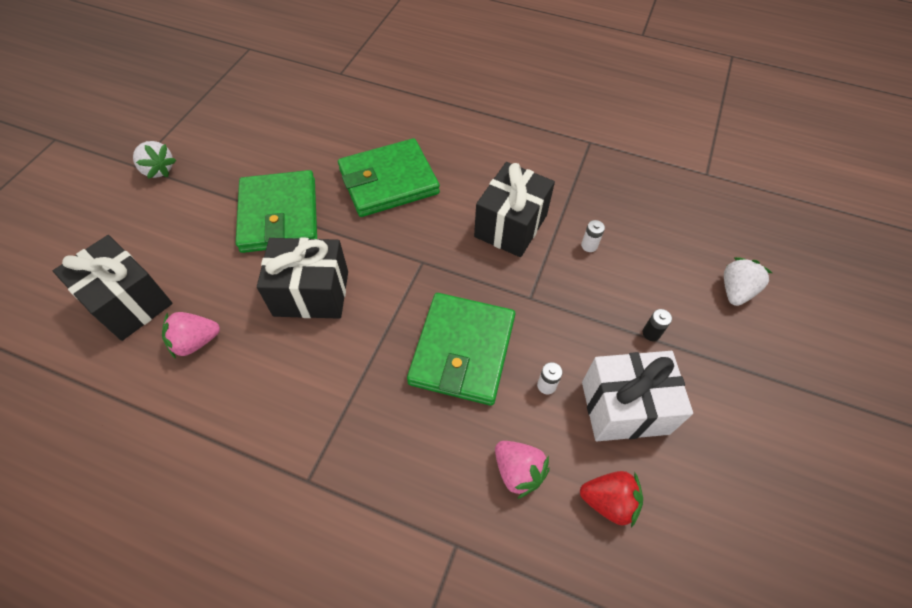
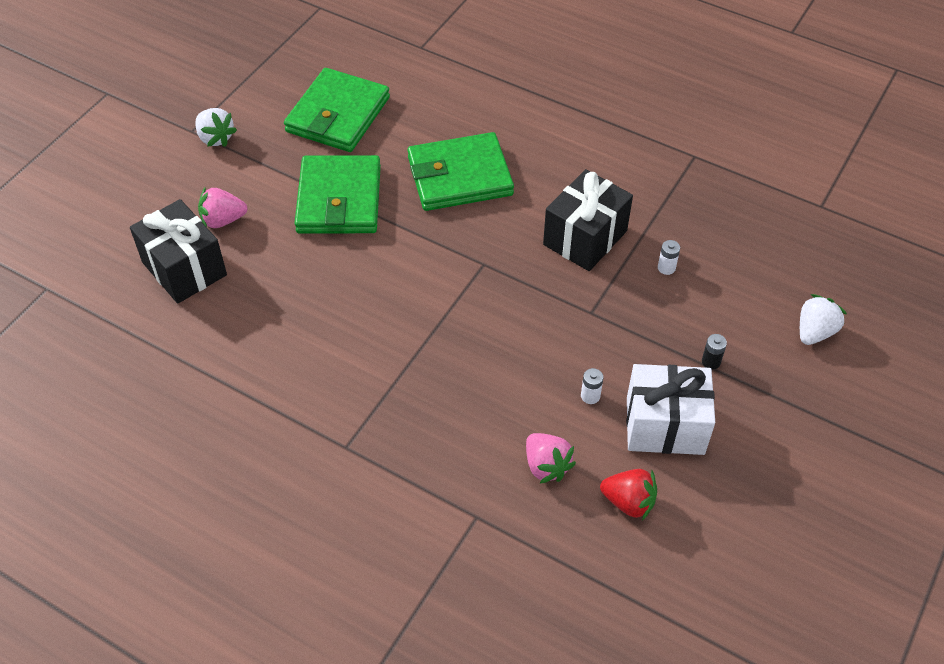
camera: 10 degrees right, 5 degrees down
pink strawberry [162,312,220,359] -> pink strawberry moved to [198,187,248,228]
black gift [257,238,348,319] -> none
green wallet [407,293,515,406] -> green wallet moved to [284,68,390,152]

